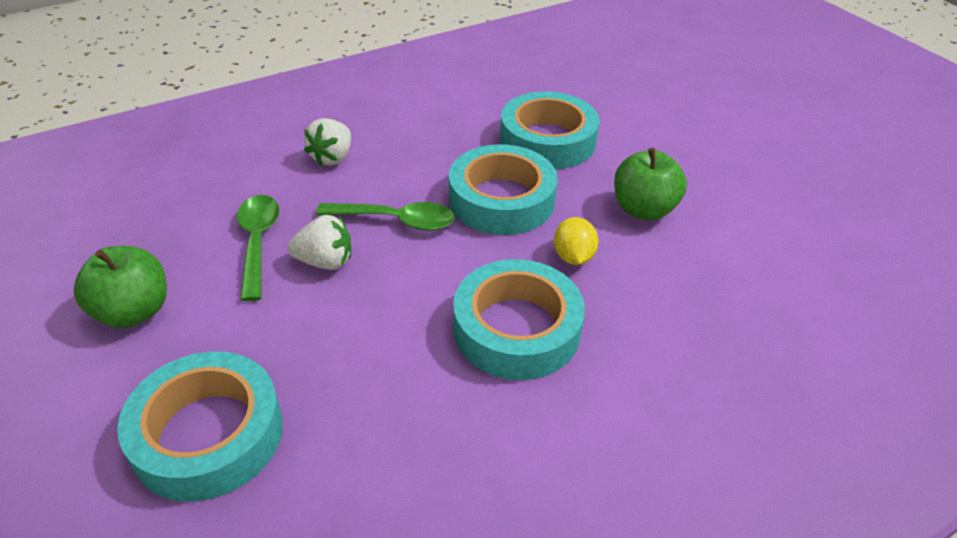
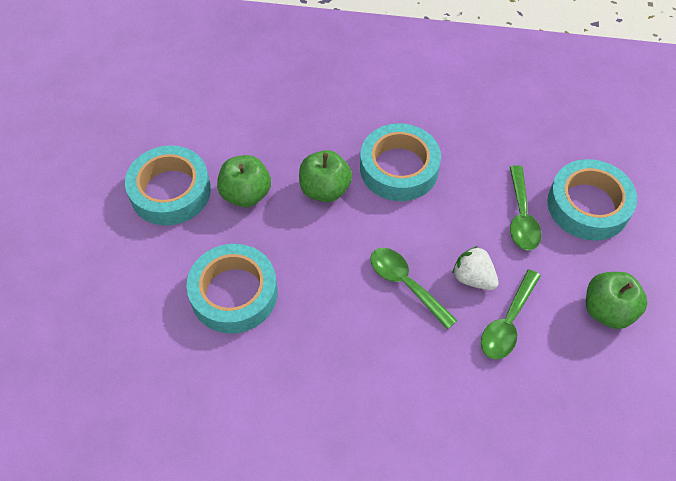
camera: 140 degrees left, 15 degrees up
white strawberry [304,118,351,166] -> none
turquoise tape [449,144,558,235] -> turquoise tape moved to [125,145,211,226]
yellow lemon [554,217,599,265] -> green apple [299,150,352,202]
none -> green spoon [510,165,542,251]

